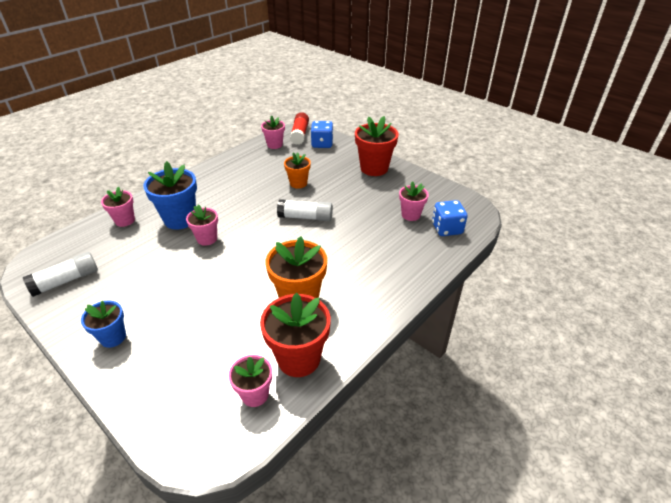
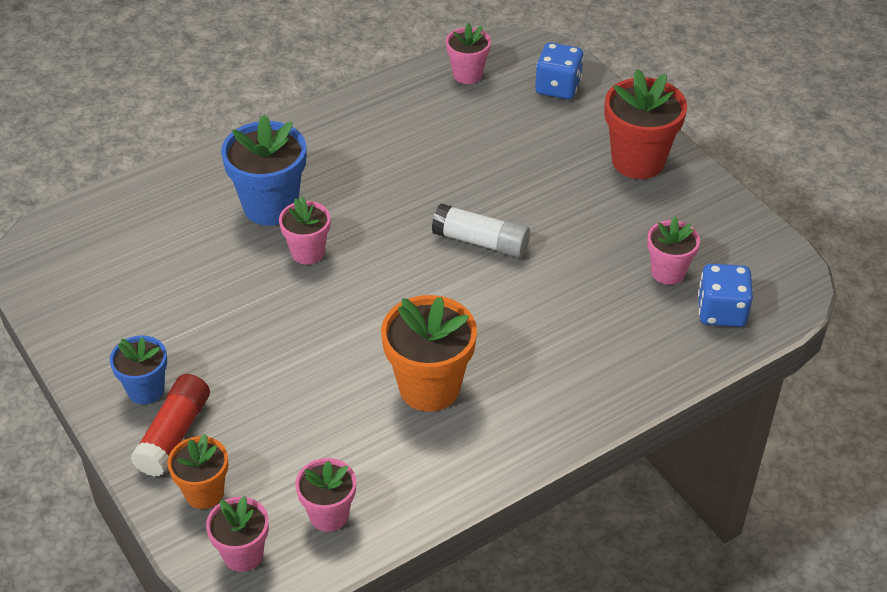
camera: 15 degrees right, 5 degrees up
white glue stick [23,252,98,297] -> none
pink flower pot [101,187,135,227] -> pink flower pot moved to [206,496,269,572]
red flower pot [260,293,331,377] -> none
orange flower pot [284,152,311,189] -> orange flower pot moved to [167,434,228,509]
red glue stick [290,112,309,145] -> red glue stick moved to [131,374,210,477]

